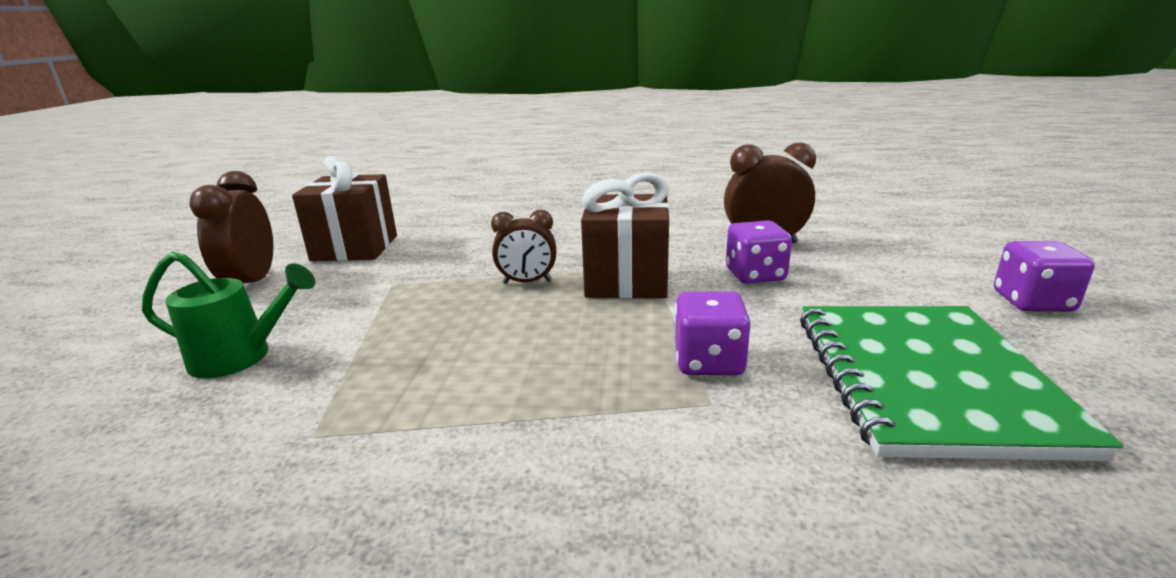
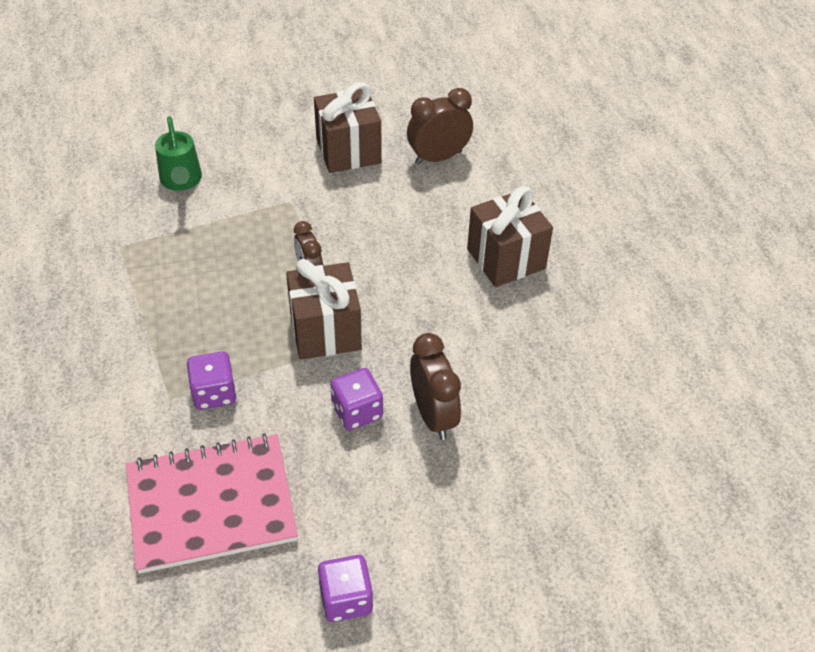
camera: 70 degrees right, 25 degrees up
brown clock [189,171,273,283] -> brown clock moved to [407,88,473,165]
green notebook [800,306,1124,461] -> pink notebook [126,434,298,574]
none -> brown gift [467,186,553,287]

